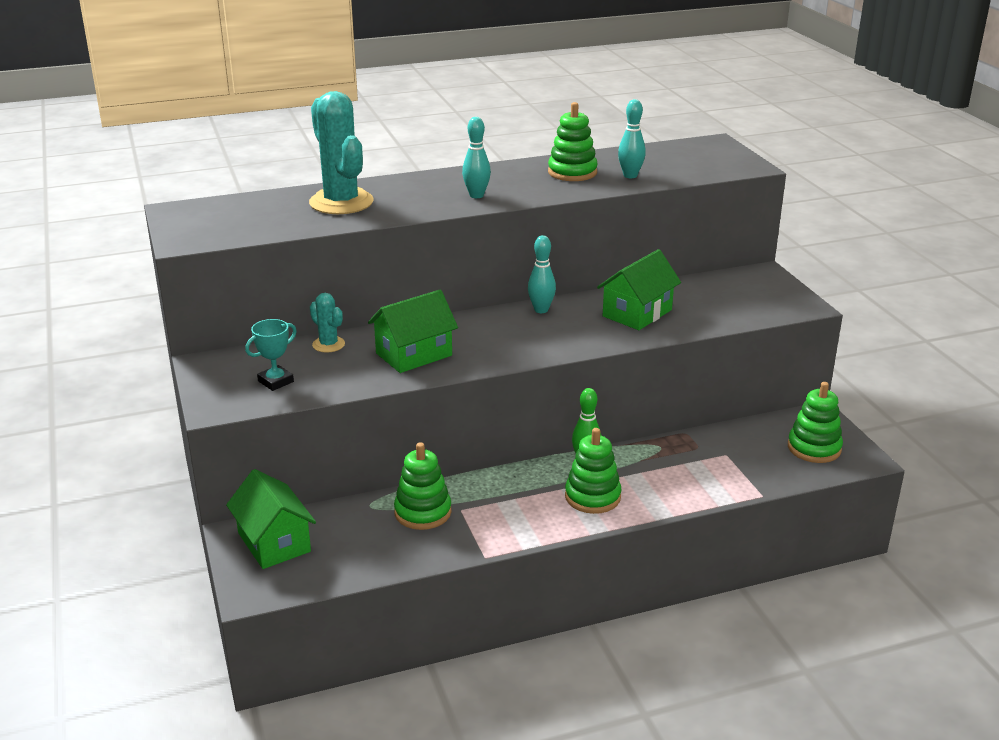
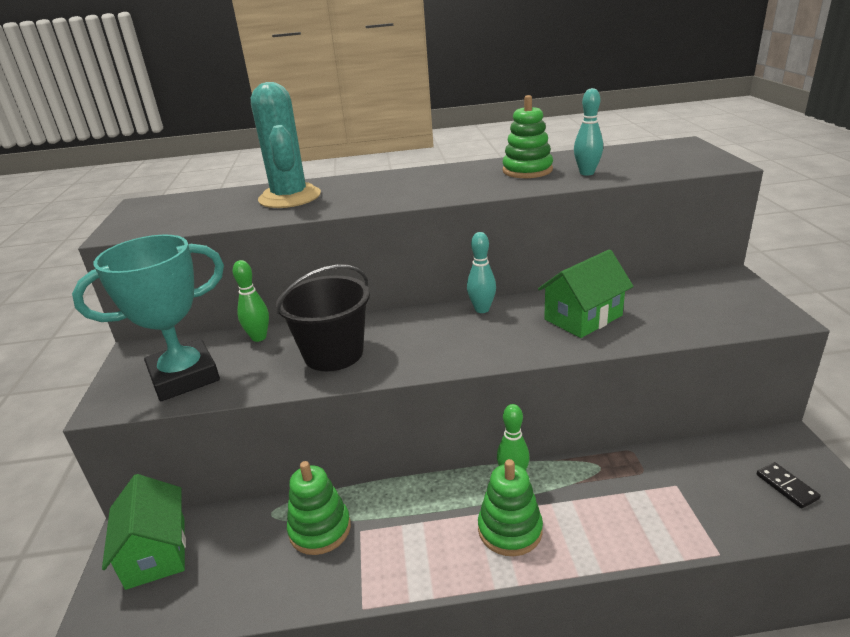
camera: 15 degrees right, 0 degrees up
turquoise trophy [245,319,297,391] -> turquoise trophy [72,235,224,401], size x2.16
turquoise cactus [310,293,345,353] -> green bowling pin [233,260,269,342]
green house [368,290,458,373] -> black bucket [276,265,370,371]
turquoise bowling pin [462,117,491,198] -> none
green stacking toy [788,382,843,463] -> black domino [757,462,821,508]

